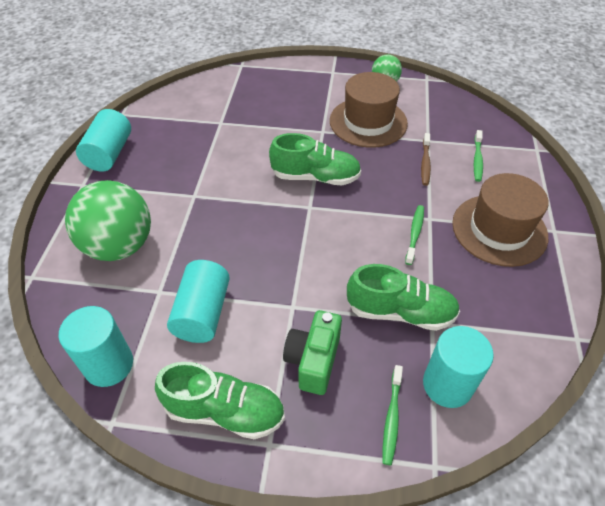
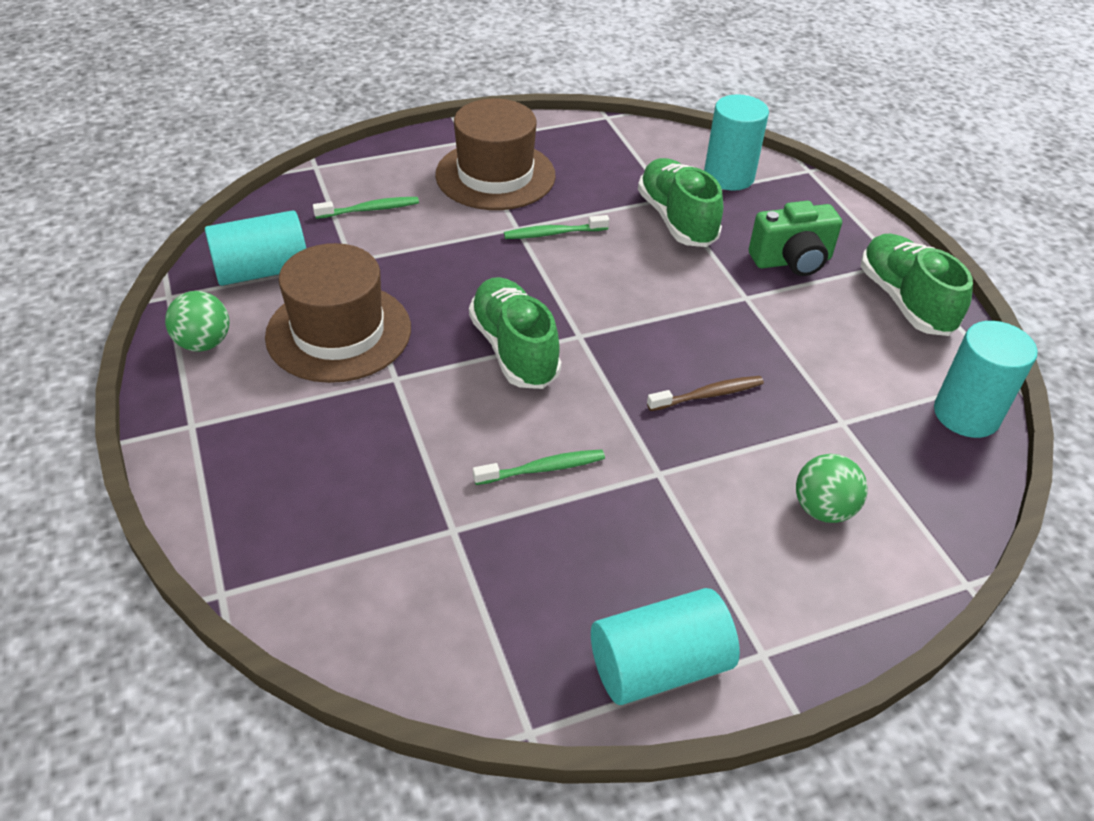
camera: 120 degrees left, 5 degrees down
green ball [65,180,151,261] -> green ball [796,454,868,523], size x0.51
turquoise cylinder [167,260,230,343] -> turquoise cylinder moved to [205,210,306,286]
green toothbrush [383,365,403,466] -> green toothbrush moved to [473,450,605,485]
brown toothbrush [421,133,431,186] -> brown toothbrush moved to [647,376,764,411]

